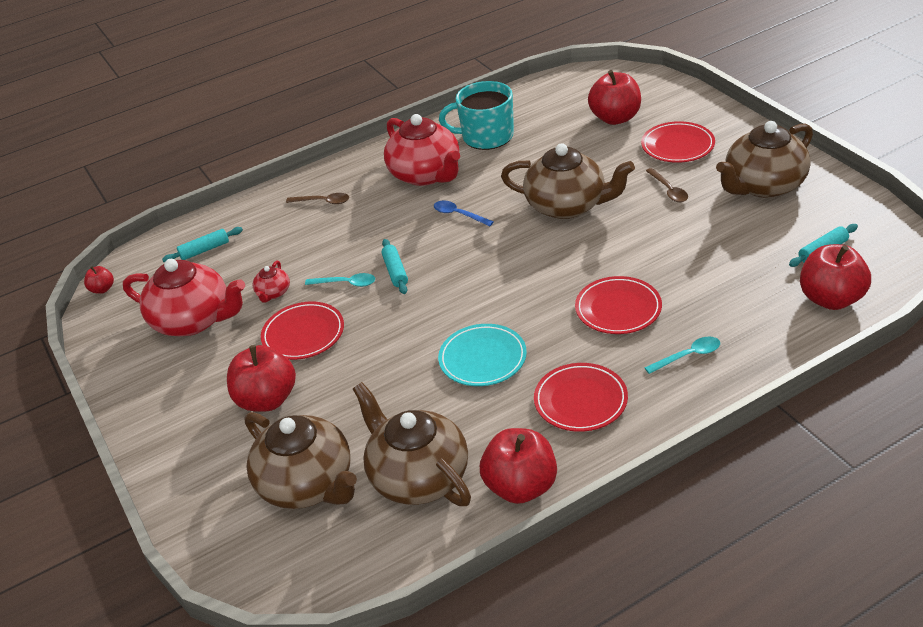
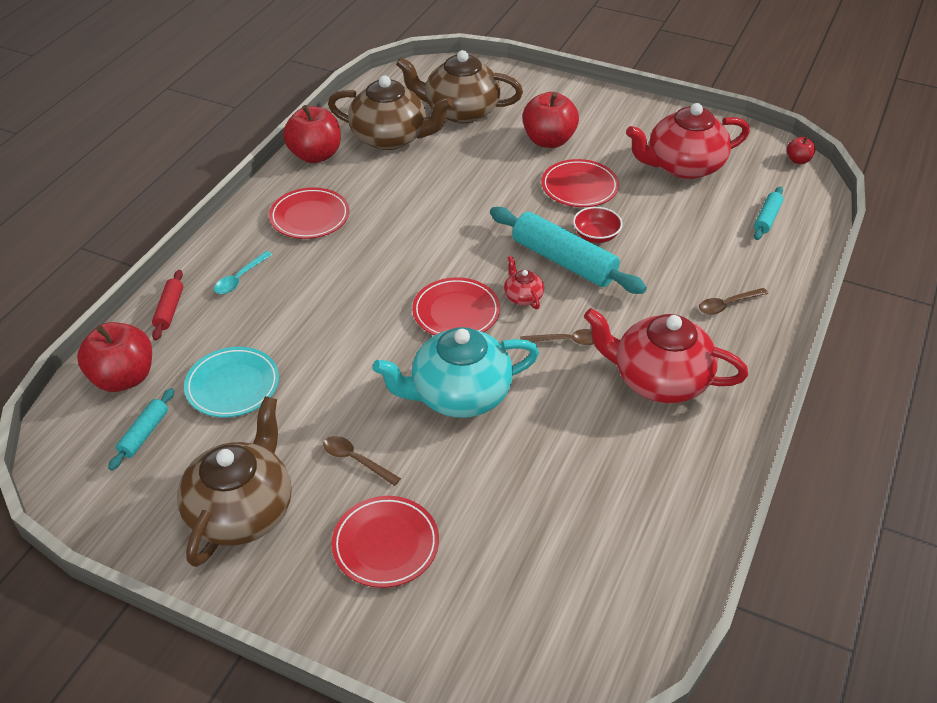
camera: 140 degrees right, 5 degrees up
red teapot [253,261,290,303] -> red teapot moved to [504,256,544,309]
turquoise spoon [305,273,375,287] -> red bowl [573,207,622,243]
turquoise rolling pin [381,239,408,294] -> turquoise rolling pin [490,207,647,294], size x2.00
blue spoon [434,200,494,226] -> brown spoon [520,329,594,345]
turquoise plate [438,324,527,386] -> turquoise plate moved to [184,347,279,417]
turquoise mug [439,81,514,150] -> none
brown teapot [501,143,635,219] -> turquoise teapot [373,327,539,418]
red plate [575,276,662,334] -> red plate moved to [412,277,500,335]
red apple [588,70,641,125] -> none
none -> red rolling pin [152,270,183,340]

